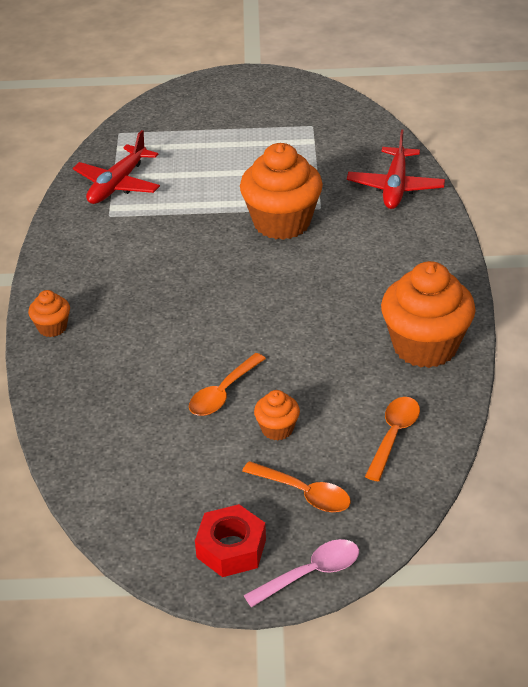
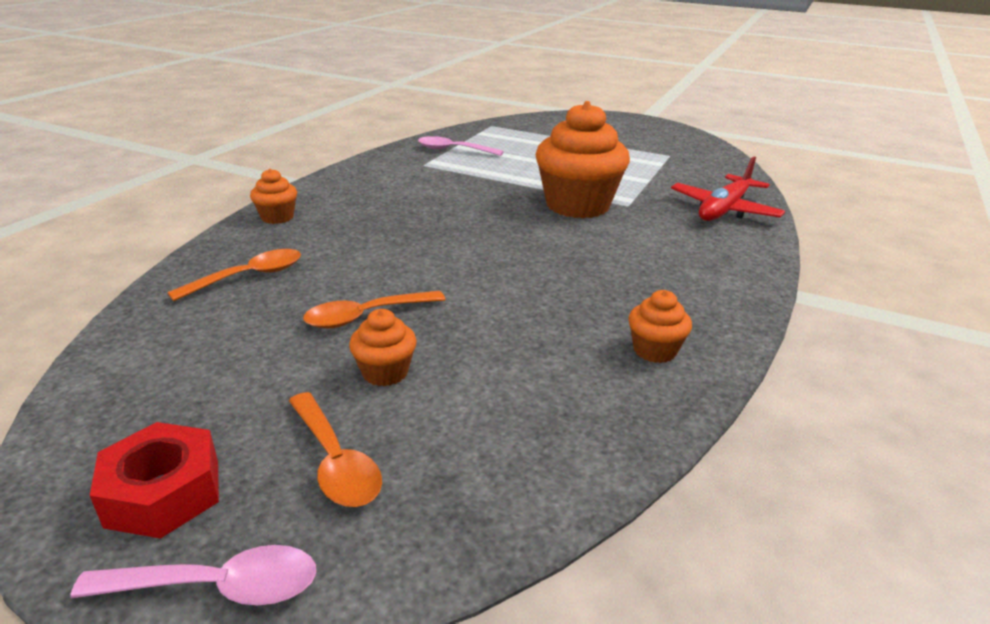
camera: 25 degrees right, 10 degrees down
red plane [73,130,160,204] -> pink spoon [418,136,504,156]
orange spoon [365,397,420,481] -> orange spoon moved to [167,249,301,301]
orange cupcake [381,261,476,368] -> orange cupcake [628,290,692,363], size x0.46

